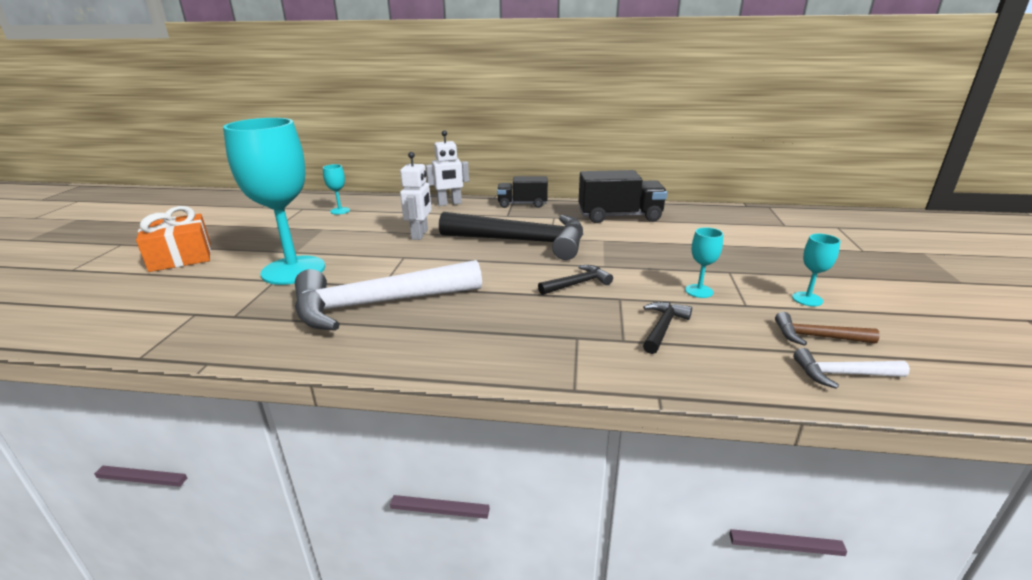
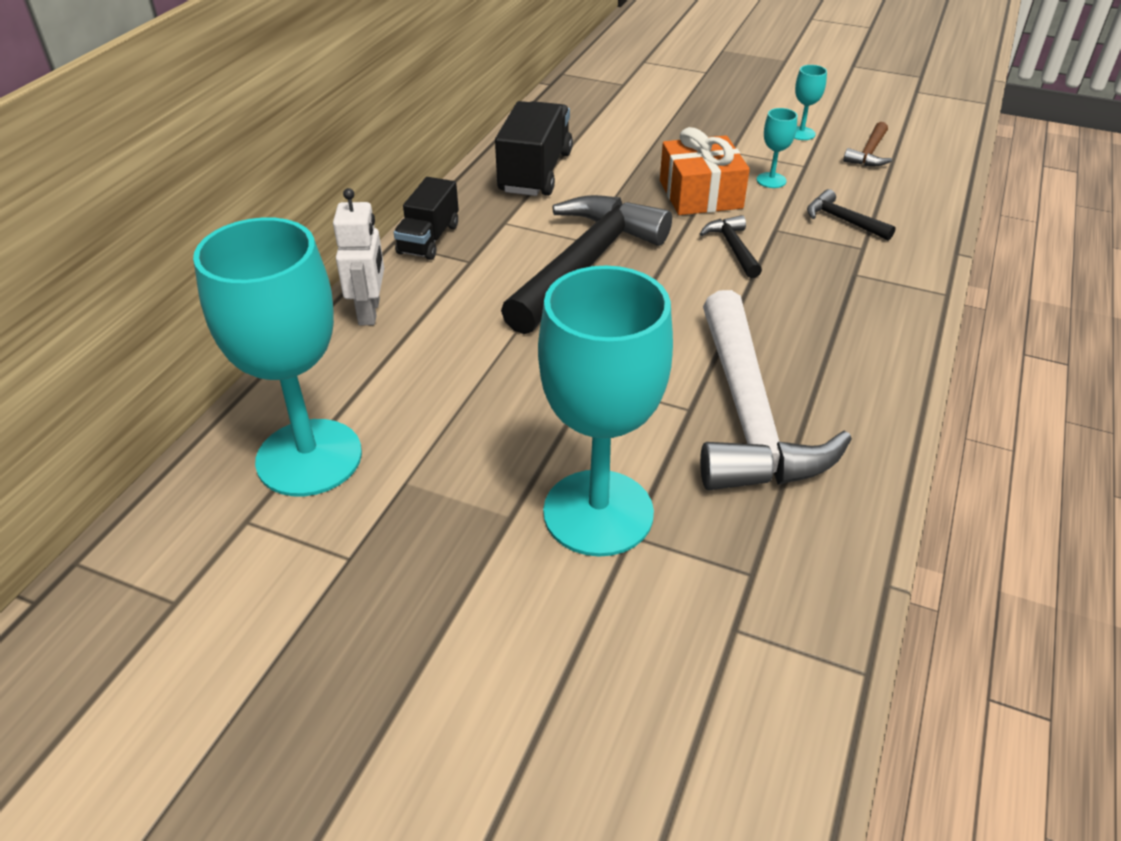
camera: 75 degrees left, 15 degrees up
orange gift [136,206,211,272] -> orange gift moved to [660,127,750,215]
turquoise goblet [323,164,350,214] -> turquoise goblet [193,217,362,497], size x2.47
white robot [400,152,432,240] -> none
white hammer [793,348,910,389] -> none

